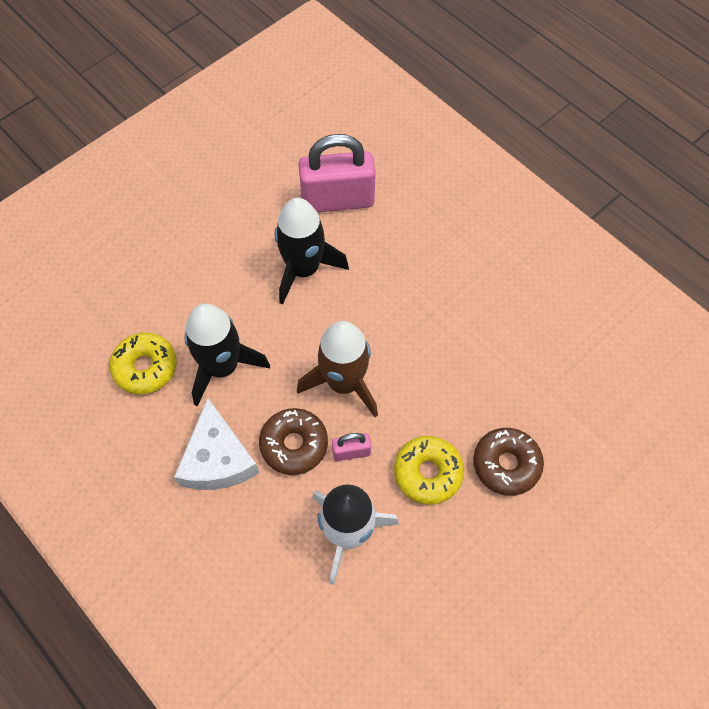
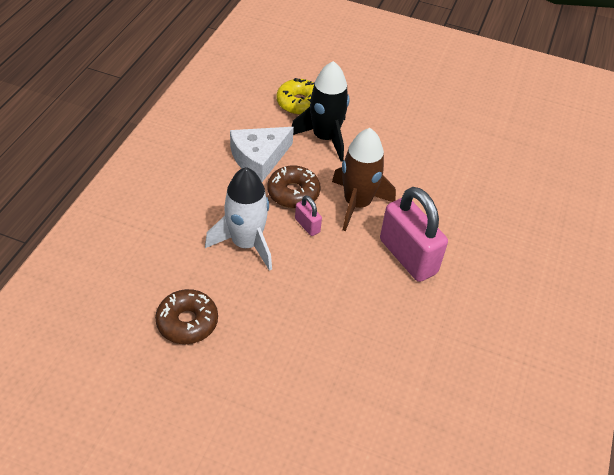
camera: 60 degrees right, 15 degrees down
black rocket [275,198,349,305] -> none
pink padlock [298,134,376,212] -> pink padlock moved to [380,187,448,282]
yellow donut [394,436,464,505] -> none
brown donut [473,428,544,496] -> brown donut moved to [155,289,218,344]

